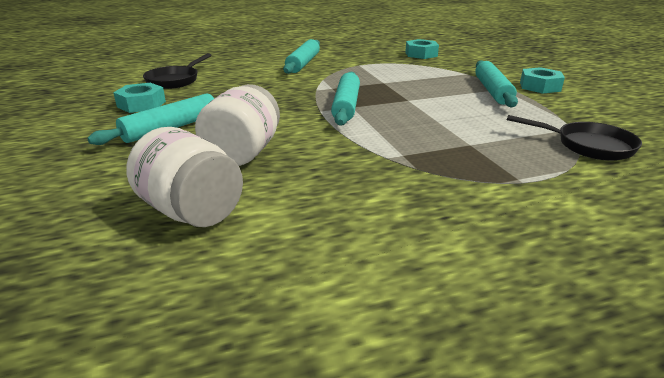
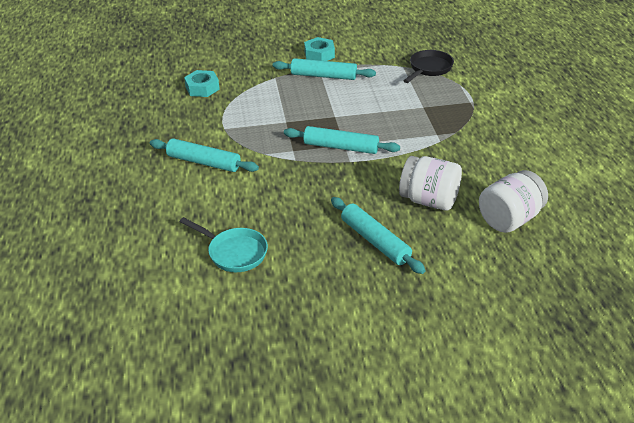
camera: 80 degrees left, 10 degrees up
turquoise nut [113,83,166,113] -> none
black pan [143,53,212,89] -> turquoise pan [180,217,268,272]

